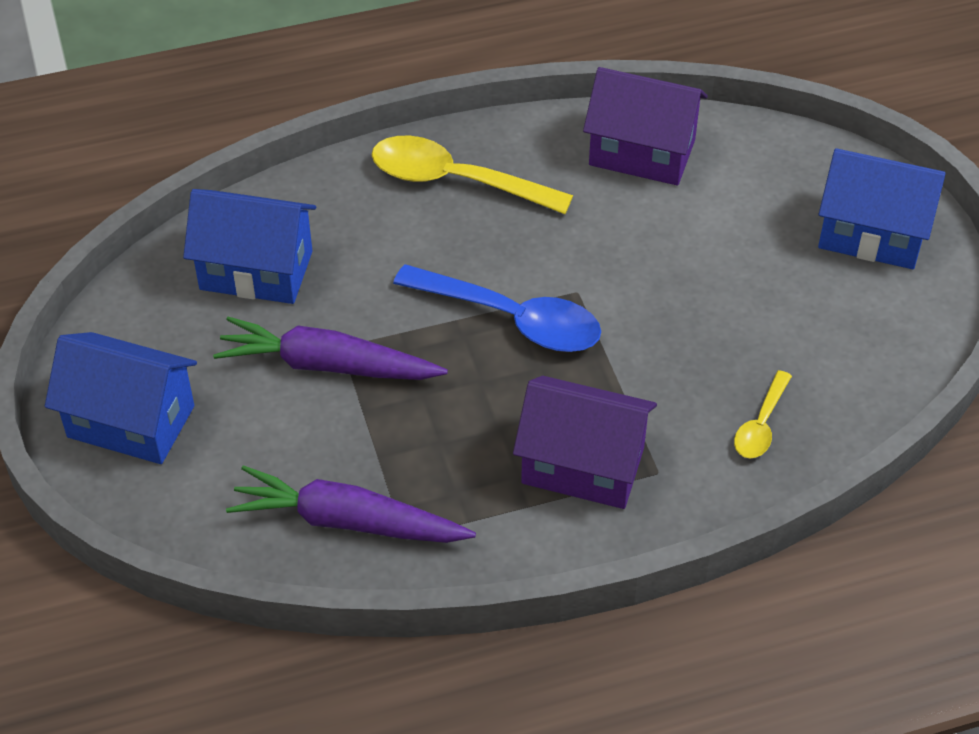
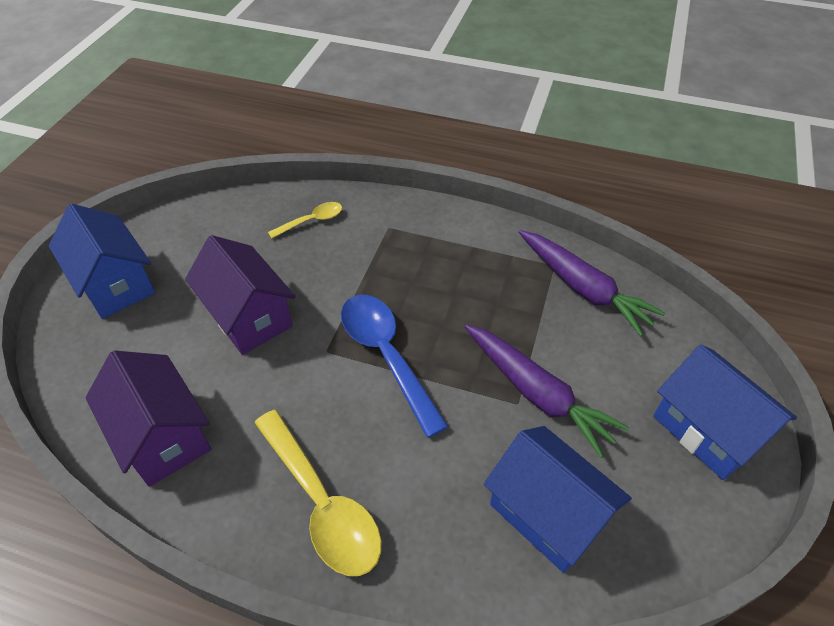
camera: 145 degrees left, 0 degrees up
purple house [513,376,657,509] -> purple house moved to [185,235,296,355]

